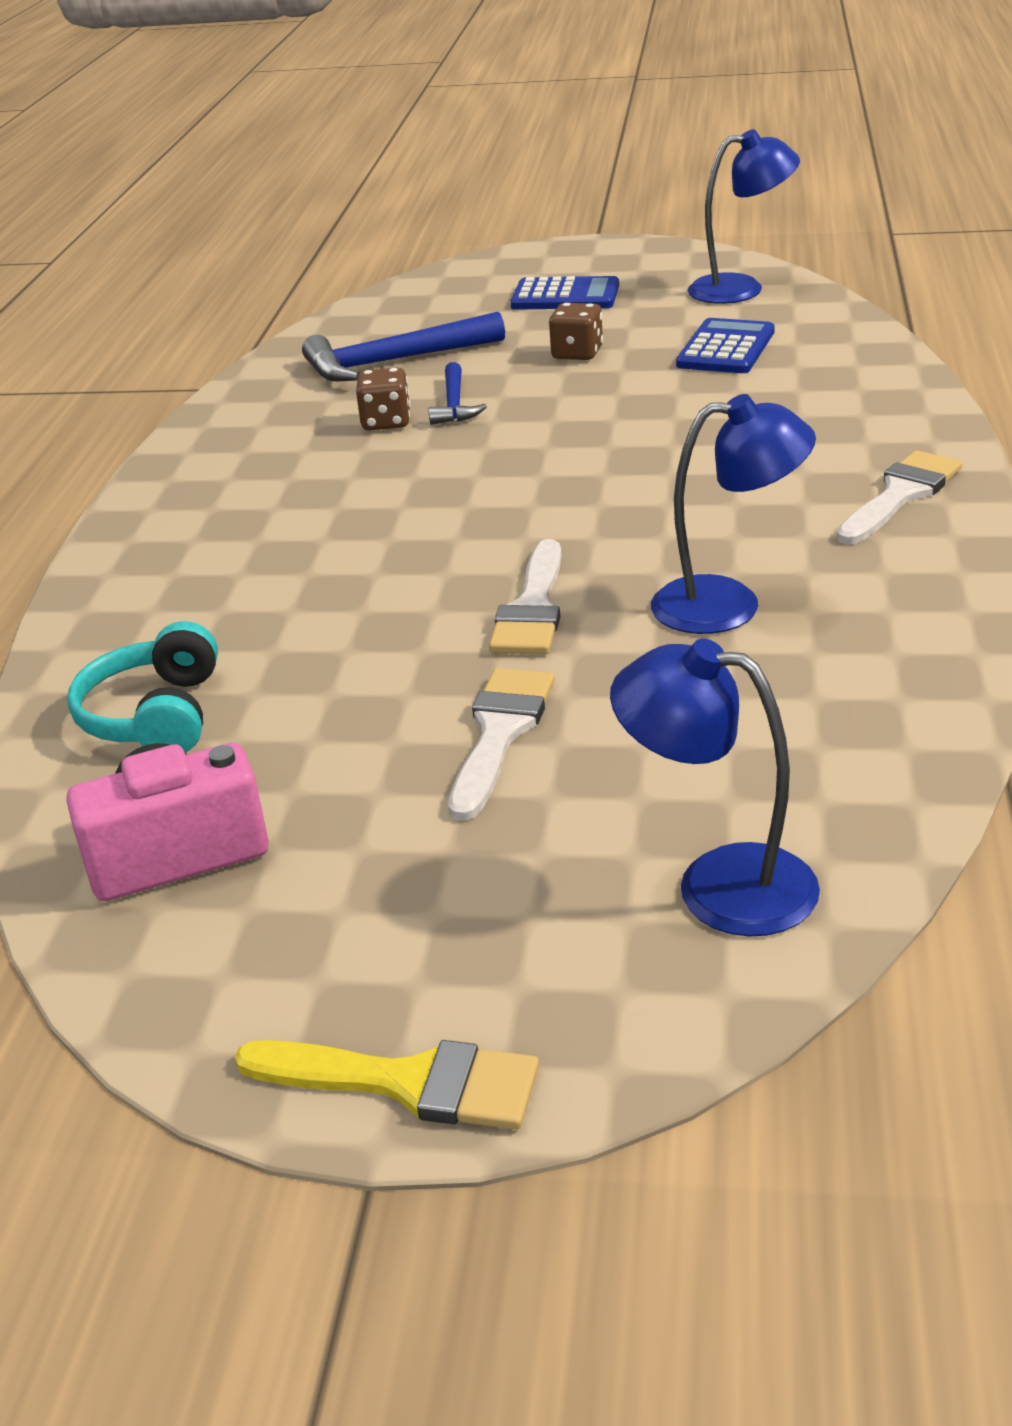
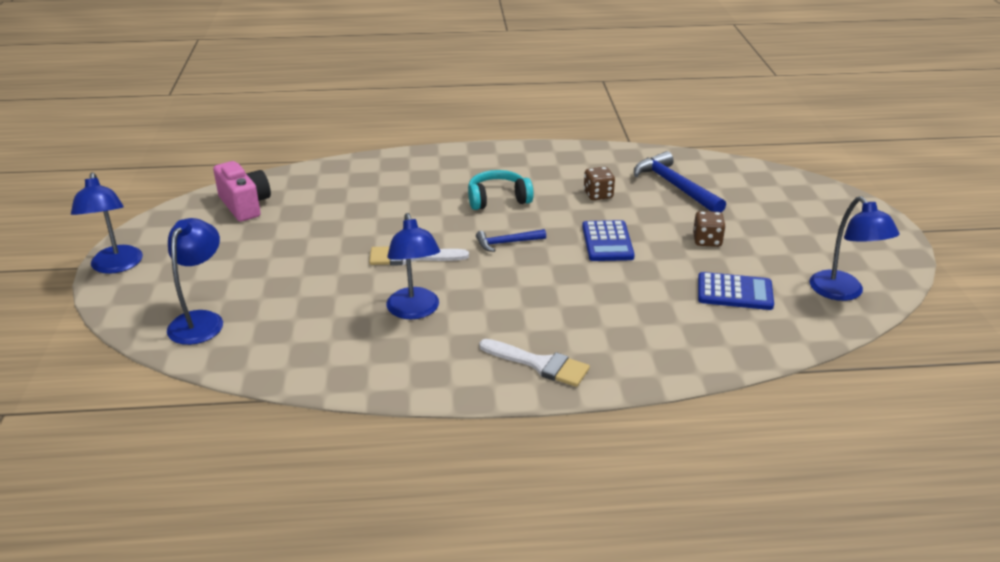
camera: 75 degrees right, 0 degrees up
turquoise headphones [67,621,218,752] -> turquoise headphones moved to [468,170,534,210]
yellow brush [235,1040,539,1130] -> blue lamp [71,172,143,274]
blue hammer [429,362,487,425] -> blue hammer moved to [476,229,546,252]
white brush [448,668,555,821] -> none
blue calculator [511,276,619,310] -> blue calculator moved to [582,220,635,261]

